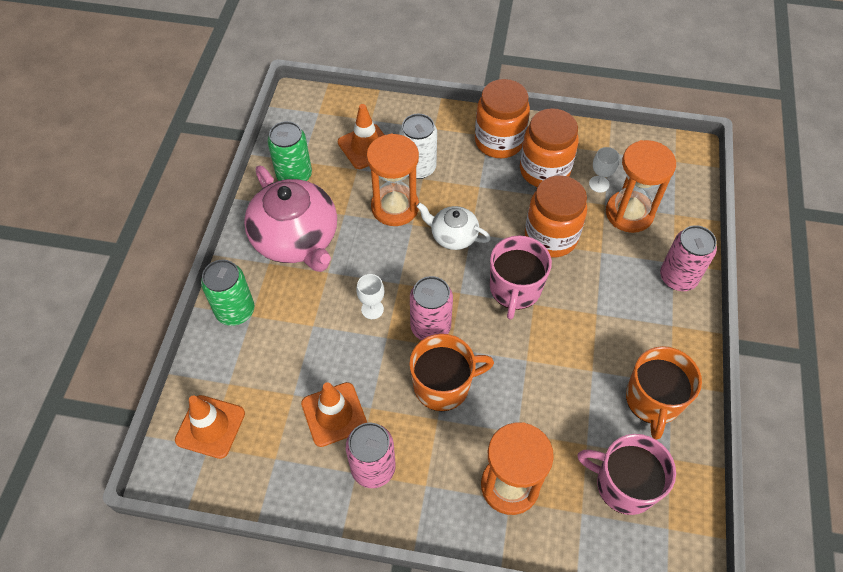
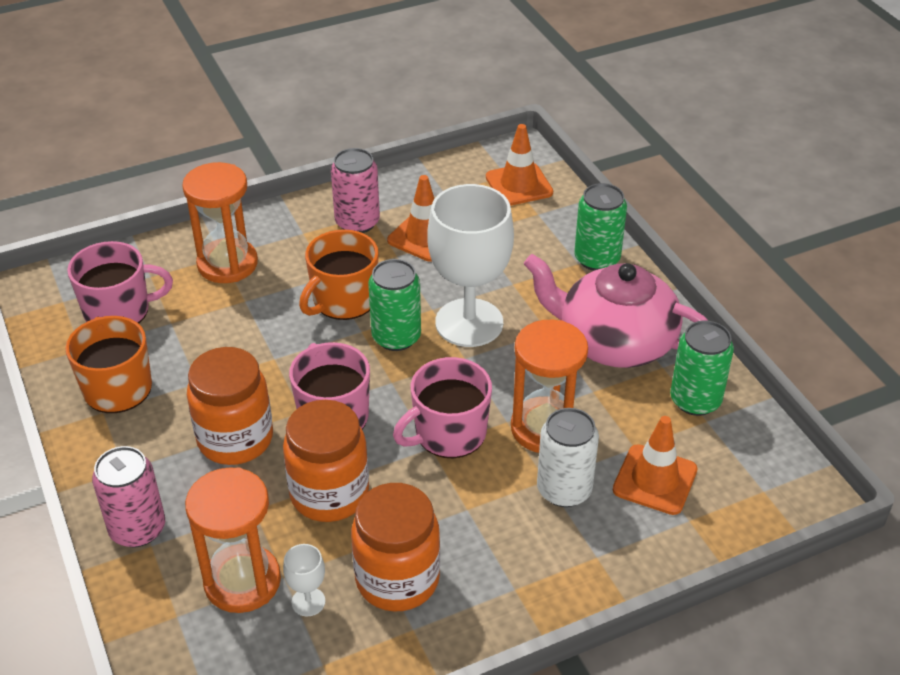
camera: 145 degrees right, 15 degrees down
white goblet [356,274,384,319] -> white goblet [427,184,514,347], size x2.48
pink can [410,276,453,340] -> green can [368,259,421,351]
white teapot [416,203,491,250] -> pink mug [393,357,492,458]
orange jar [475,79,530,158] -> orange jar moved to [187,347,273,465]

